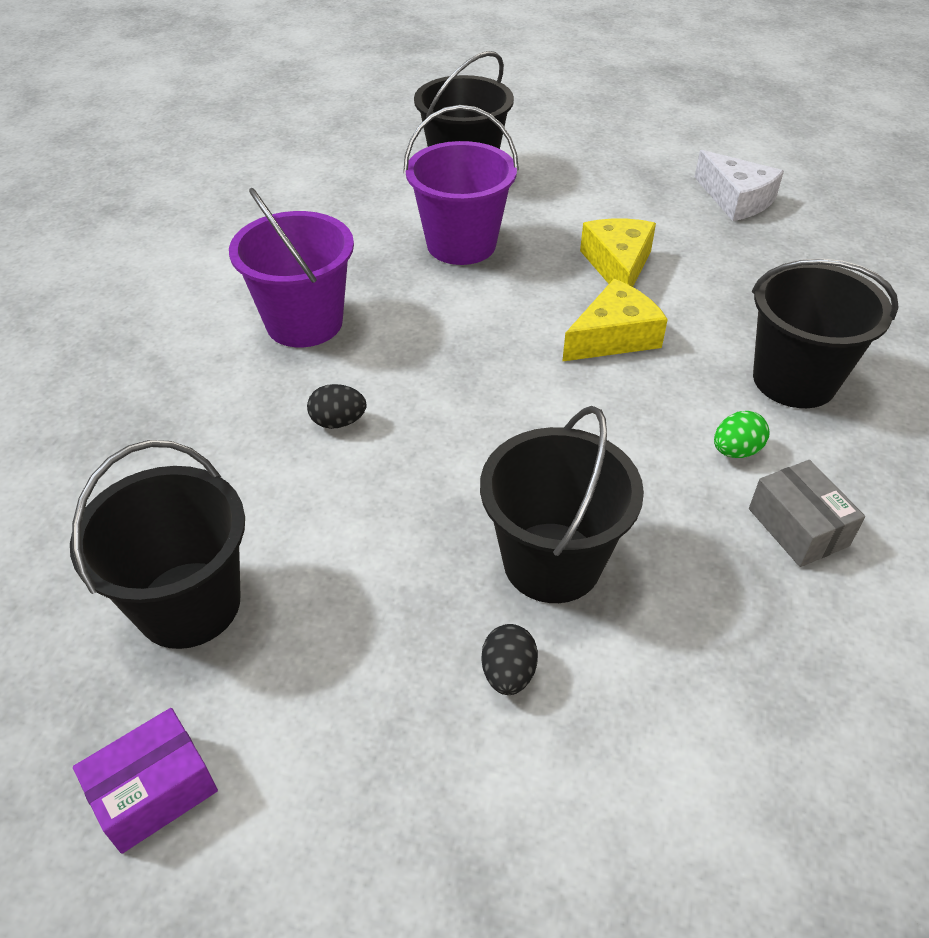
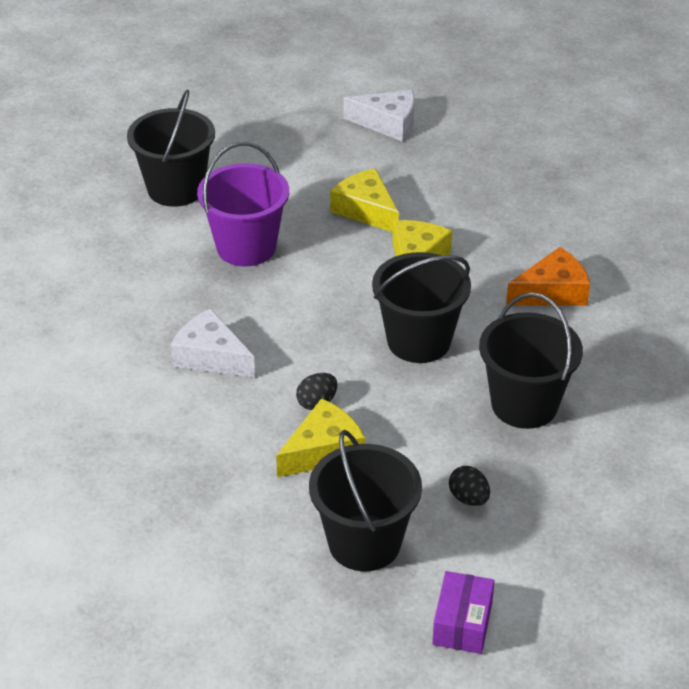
camera: 40 degrees left, 5 degrees down
purple bucket [229,188,354,347] -> white cheese [171,309,255,378]
black egg [482,624,538,695] -> black egg moved to [449,466,490,506]
green egg [714,411,770,458] -> orange cheese [506,247,590,306]
grey box [749,460,865,567] -> none
black bucket [752,259,899,408] -> black bucket moved to [372,252,471,363]
none -> yellow cheese [276,398,365,477]

